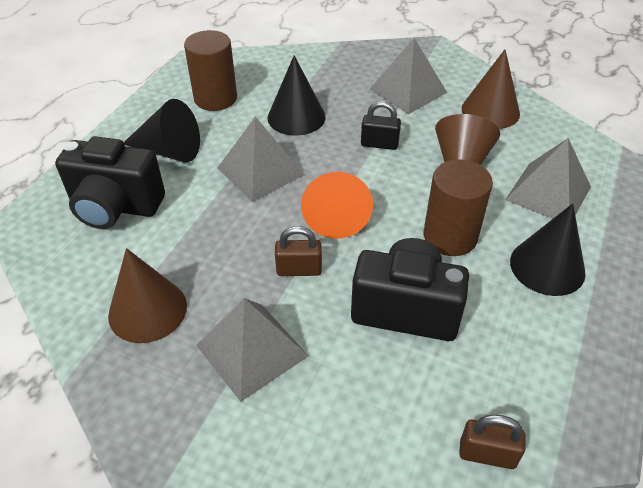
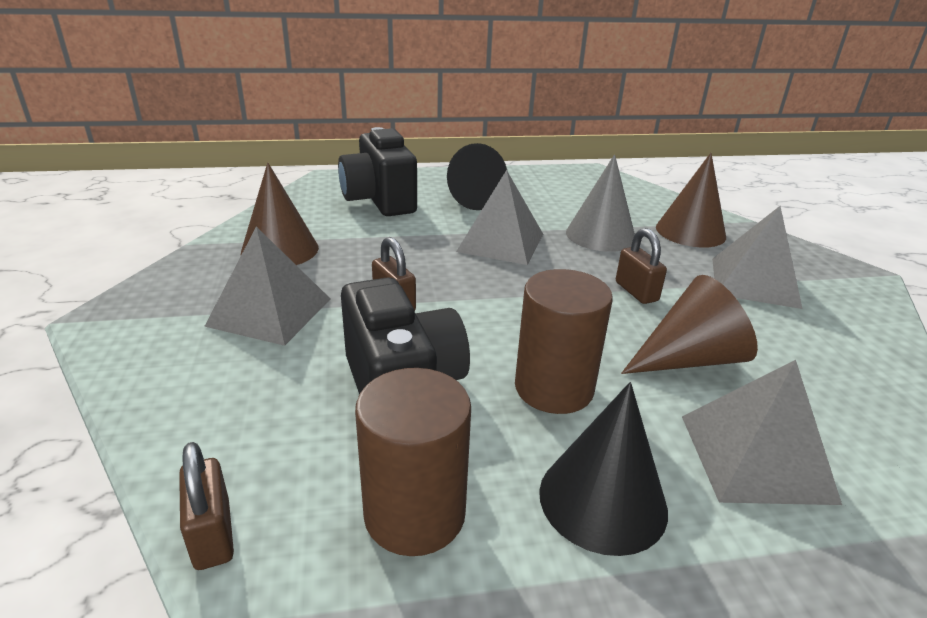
camera: 55 degrees right, 15 degrees down
brown cylinder [184,30,237,111] -> brown cylinder moved to [355,368,471,556]
black cone [267,55,326,136] -> grey cone [566,154,635,252]
orange cone [301,172,373,239] -> none
black padlock [361,101,401,150] -> brown padlock [616,228,667,304]
brown cone [462,49,520,129] -> brown cone moved to [656,153,726,248]

